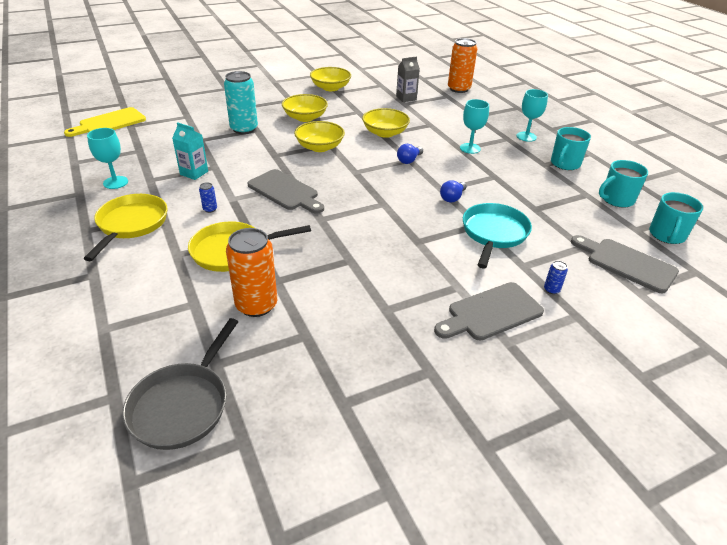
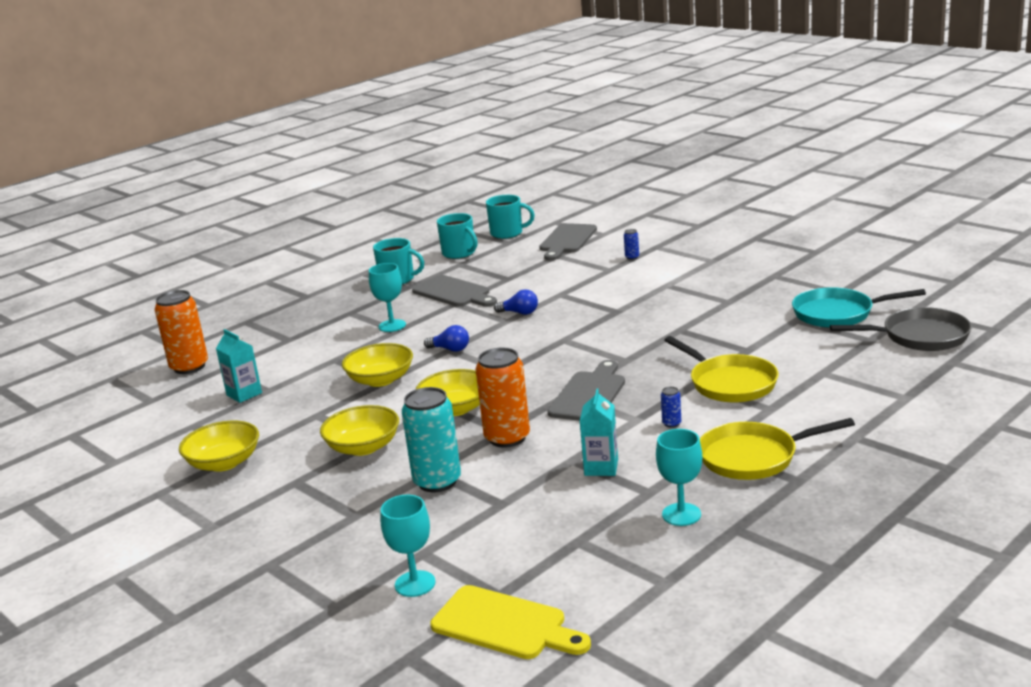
camera: 105 degrees left, 15 degrees down
orange can [226,228,277,317] -> orange can moved to [475,348,530,448]
grey carton [396,56,420,102] -> turquoise carton [216,329,262,403]
grey cutting board [434,282,544,341] -> grey cutting board moved to [412,275,497,307]
turquoise pan [463,203,532,268] -> turquoise pan moved to [792,287,926,328]
turquoise goblet [516,89,548,142] -> turquoise goblet moved to [381,495,435,597]

